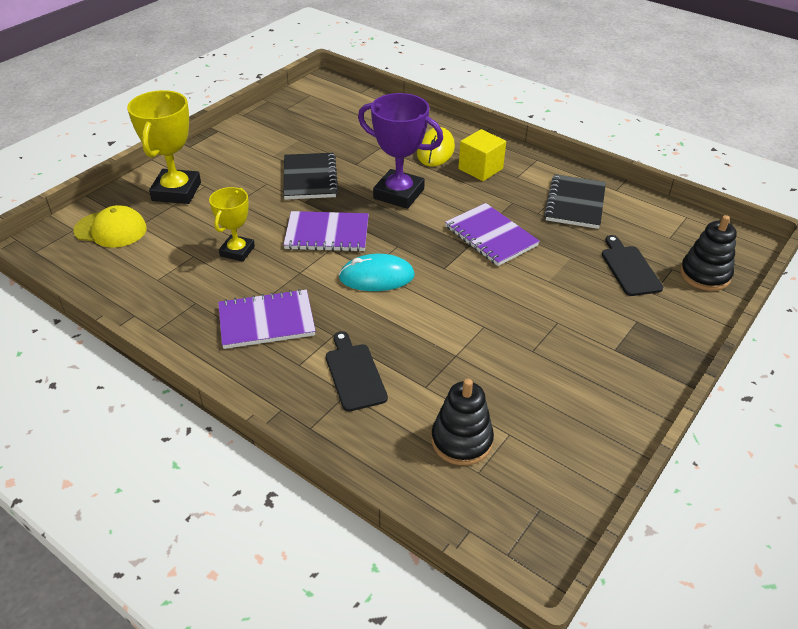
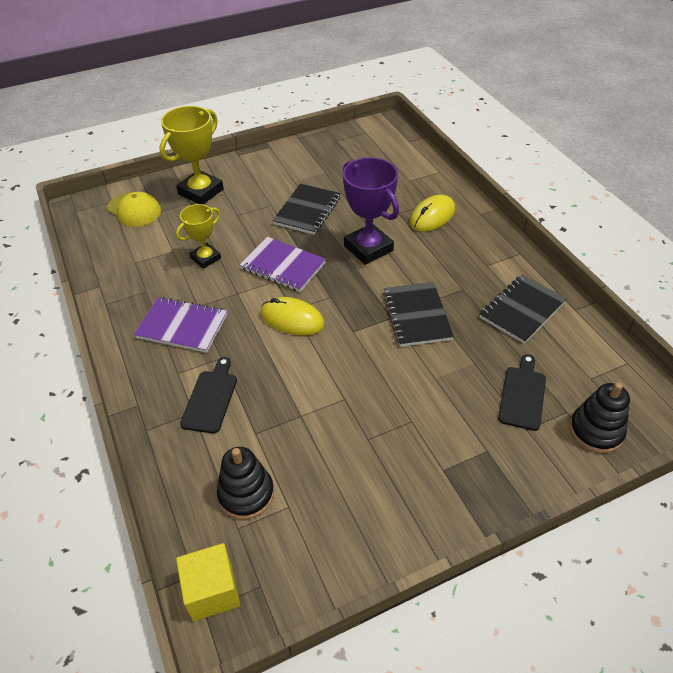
camera: 30 degrees right, 5 degrees up
turquoise mouse [339,254,415,291] -> yellow mouse [261,297,325,336]
purple notebook [445,203,540,266] -> black notebook [383,282,454,347]
yellow cube [458,129,506,181] -> yellow cube moved to [176,543,240,621]

